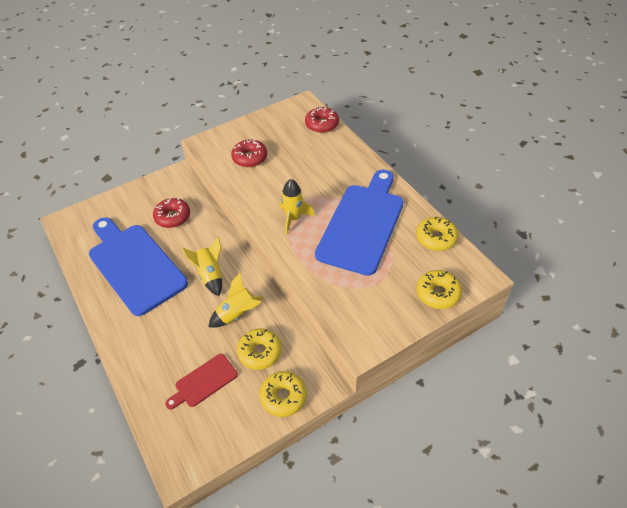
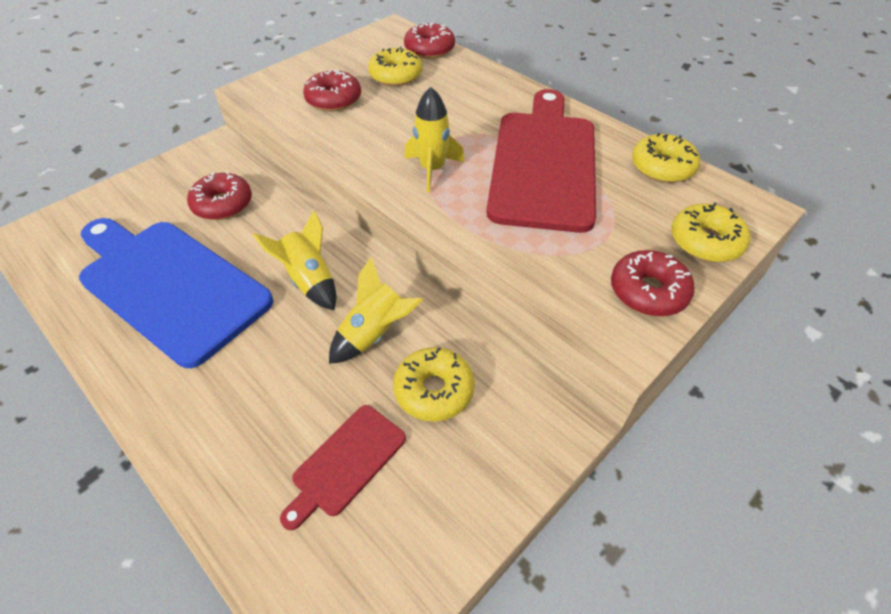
camera: 15 degrees left, 0 degrees up
yellow donut [259,371,307,417] -> yellow donut moved to [368,46,423,86]
blue cutting board [315,170,404,276] -> red cutting board [486,89,596,233]
none -> red donut [611,250,695,317]

